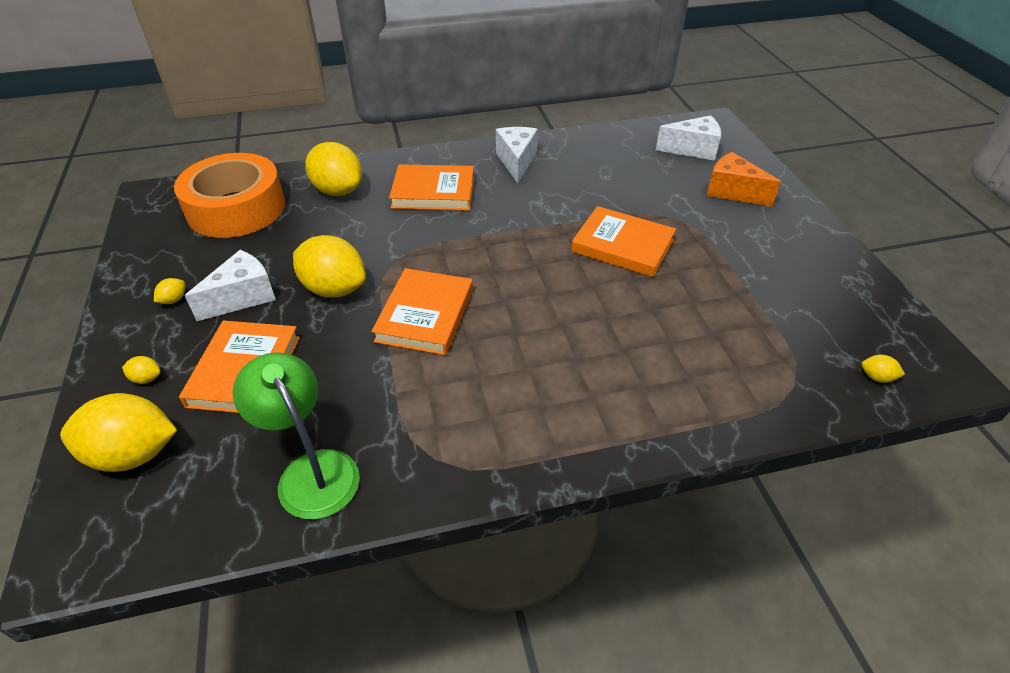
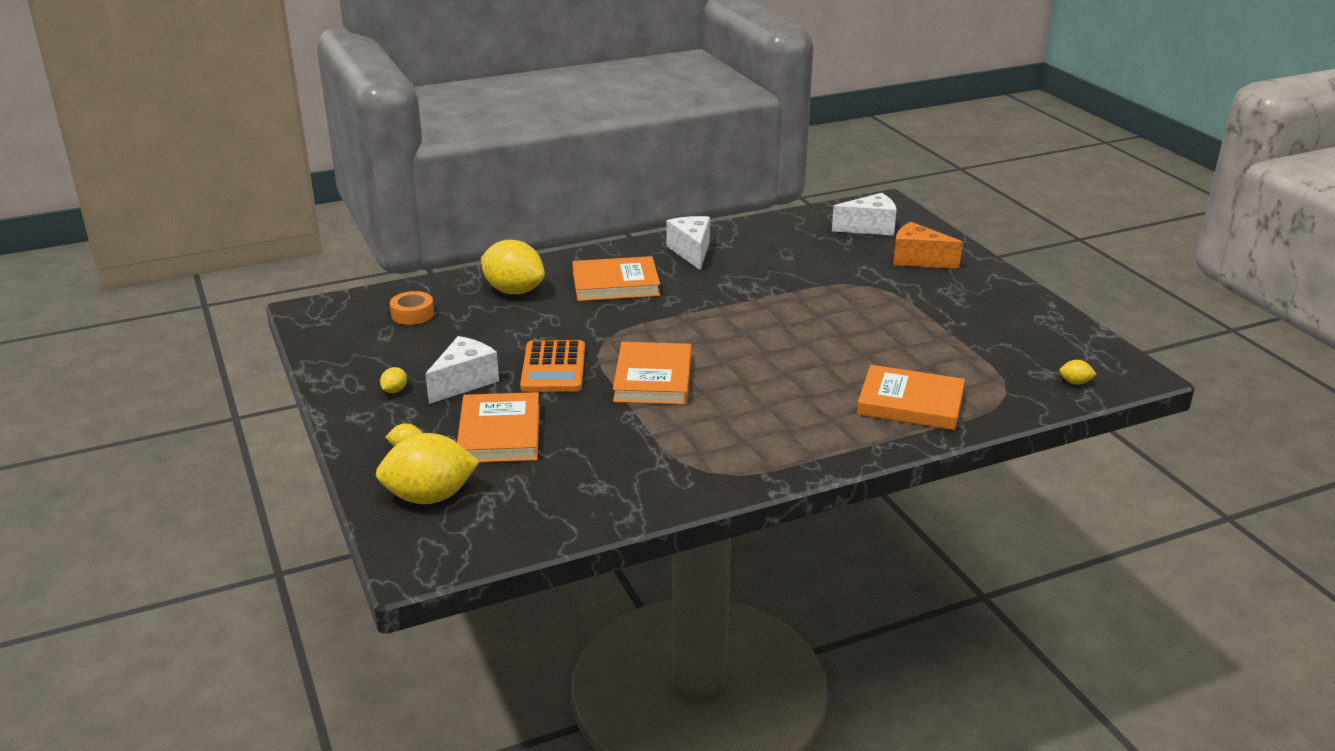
camera: 10 degrees left, 15 degrees down
orange tape [174,153,285,238] -> orange tape [390,291,434,325], size x0.42
green lamp [233,352,360,519] -> none
yellow lemon [293,235,366,297] -> orange calculator [520,340,585,392]
orange book [571,206,676,277] -> orange book moved to [857,365,965,430]

